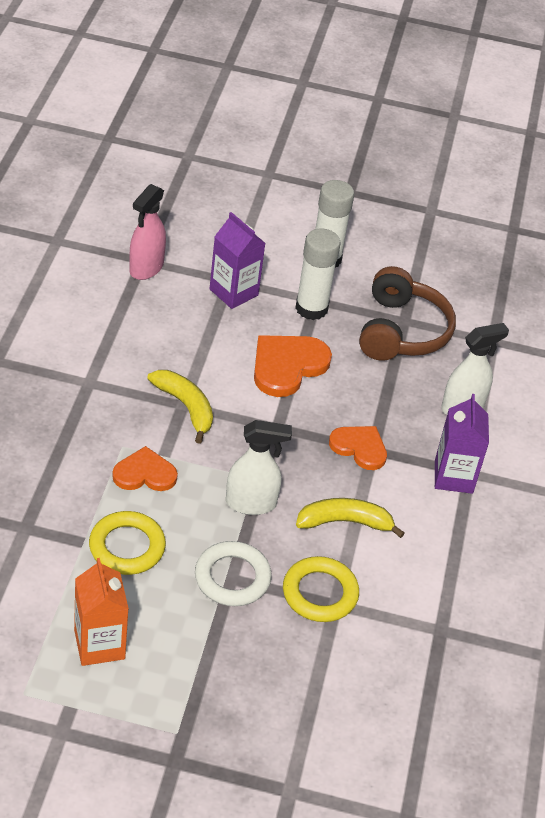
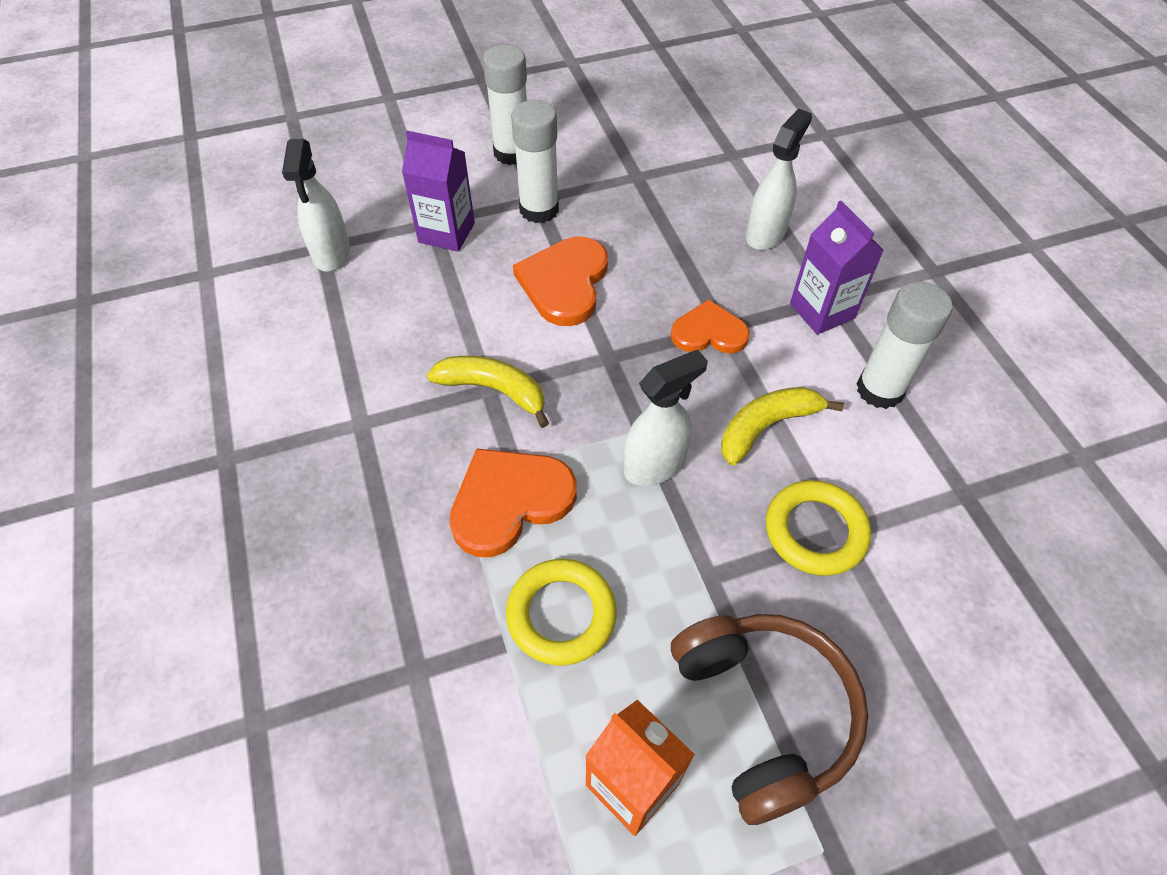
camera: 25 degrees left, 10 degrees up
orange heart [112,446,178,491] -> orange heart [449,448,577,557], size x1.51
pink spray bottle [129,184,166,280] -> white spray bottle [282,139,350,272]
white ring [195,541,272,606] -> none
brown headphones [359,266,456,361] -> brown headphones moved to [671,614,868,825]
none -> white glue stick [857,282,952,409]

